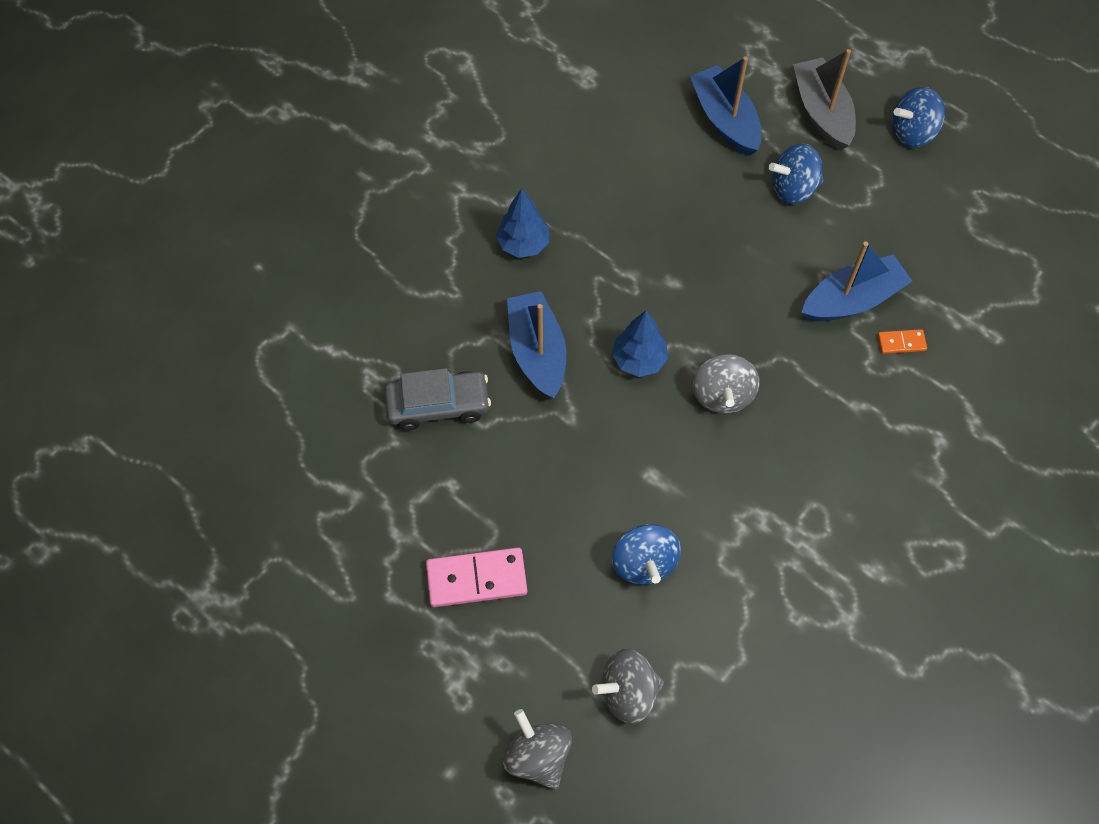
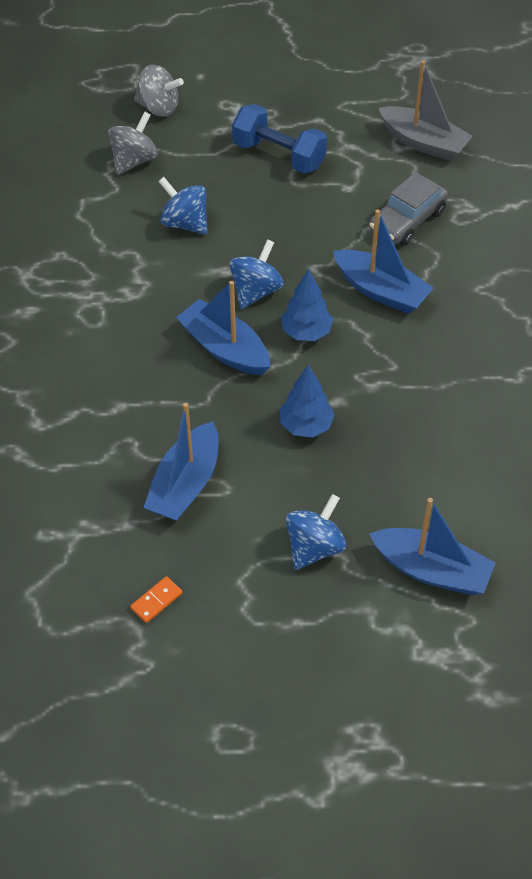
camera: 140 degrees right, 10 degrees down
pink domino [426,548,527,607] -> blue dumbbell [232,104,327,174]
blue tree [496,189,549,258] -> blue tree moved to [280,364,335,438]
grey spinning top [693,354,759,414] -> blue boat [176,281,270,375]
grey boat [793,49,856,151] -> grey boat moved to [379,60,473,161]
orange domino [878,329,927,354] -> orange domino moved to [130,576,182,623]
blue spinning top [892,87,945,147] -> blue spinning top moved to [229,239,284,309]

